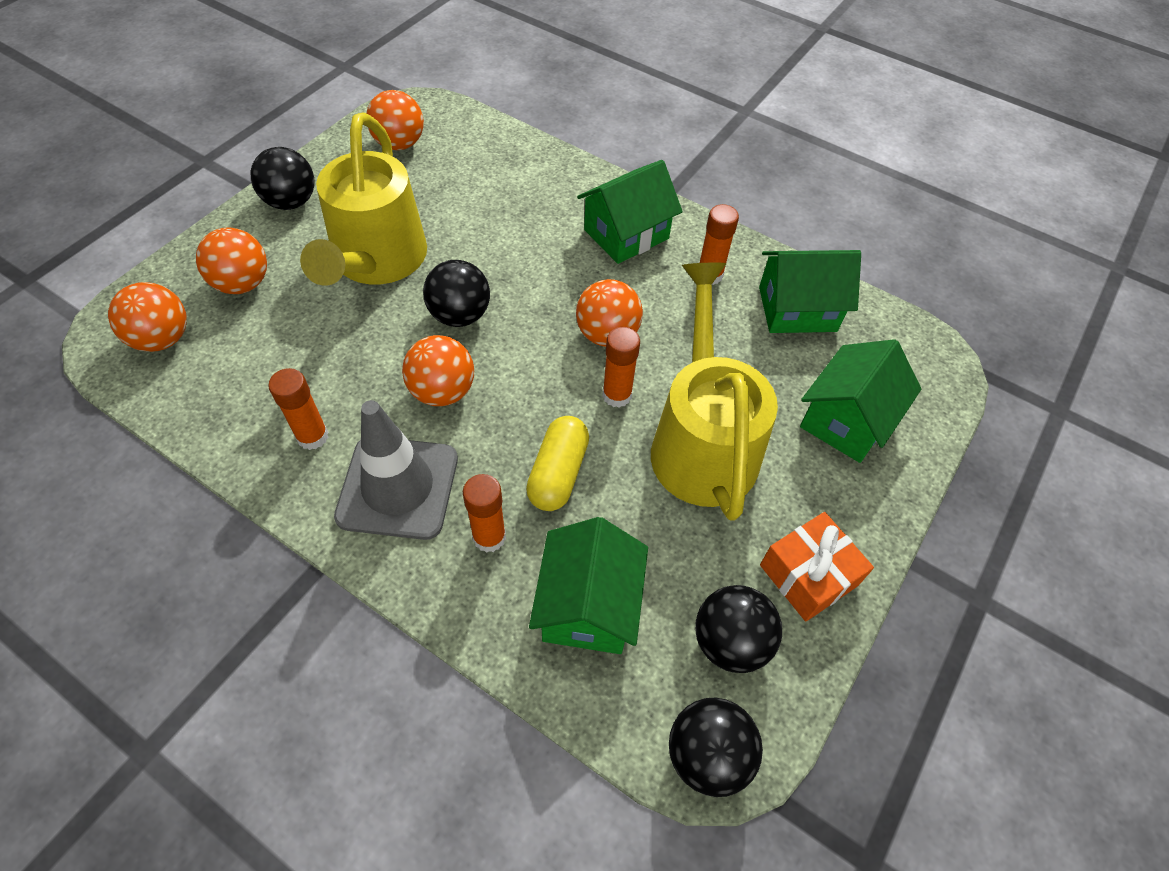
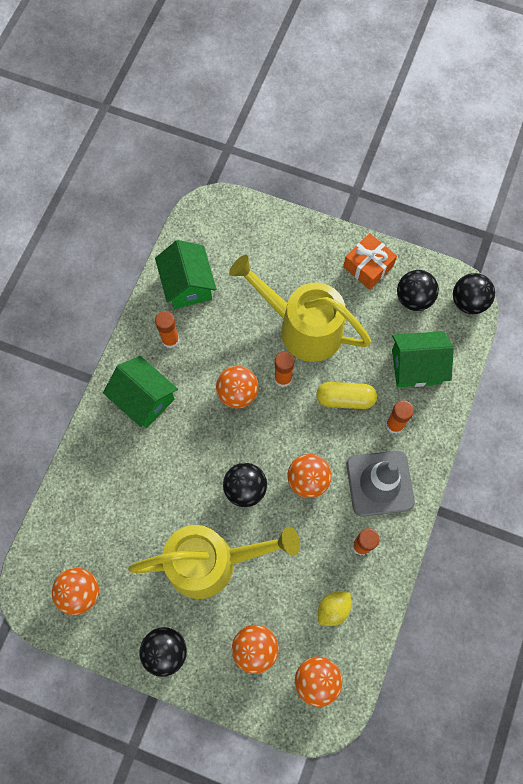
camera: 100 degrees left, 15 degrees up
yellow watering can [651,263,778,521] -> yellow watering can turned 45 degrees clockwise [229,255,371,362]
green house [800,339,921,463] -> none
none -> yellow lemon [318,592,351,626]

